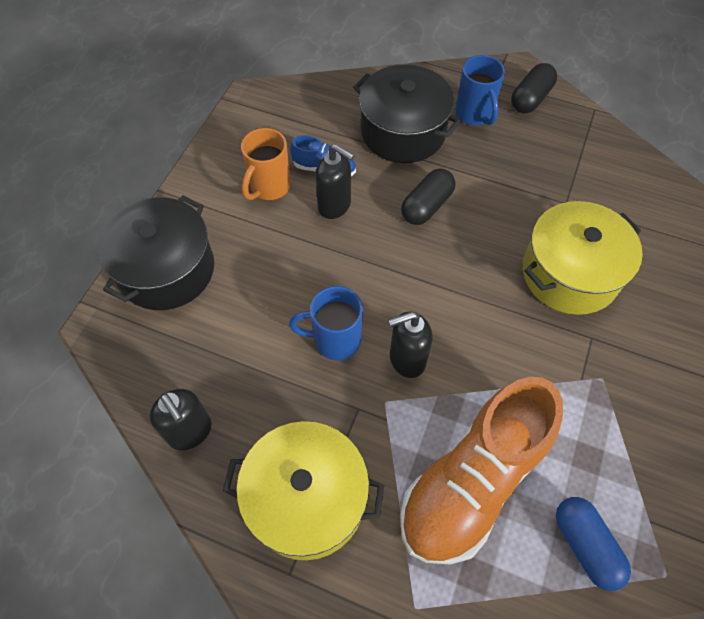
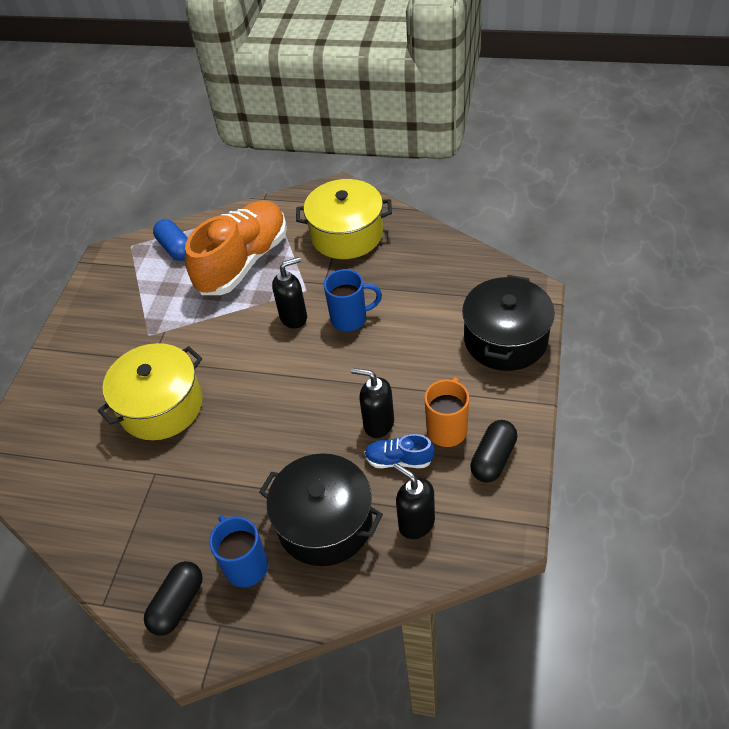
camera: 175 degrees right, 10 degrees down
black soap dispenser [150,389,211,450] -> black soap dispenser moved to [393,463,435,539]
black capsule [401,168,455,225] -> black capsule moved to [470,420,517,483]

